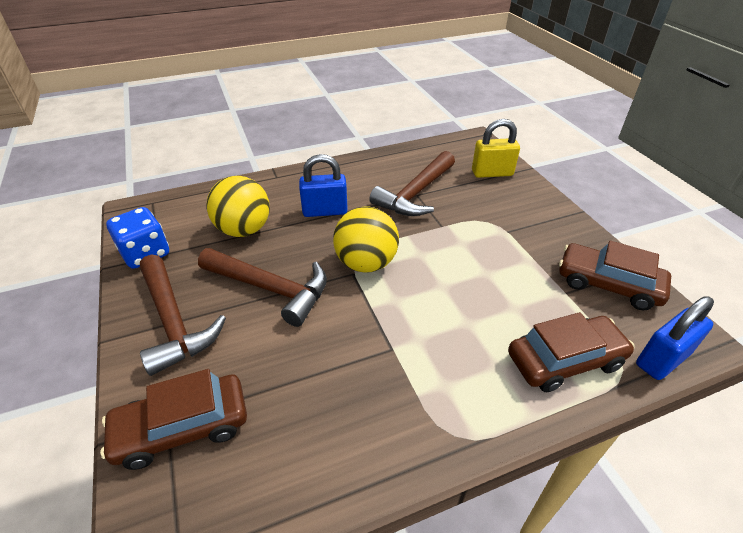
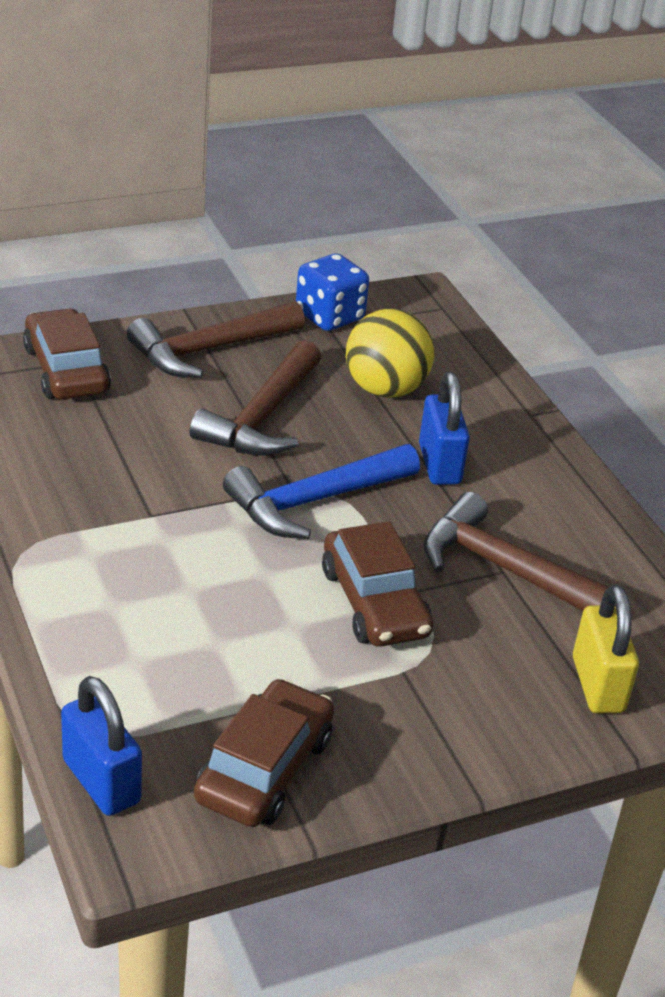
camera: 85 degrees right, 5 degrees down
yellow ball [333,207,399,273] -> blue hammer [223,444,420,539]
brown car [508,312,635,392] -> brown car moved to [322,521,433,647]

